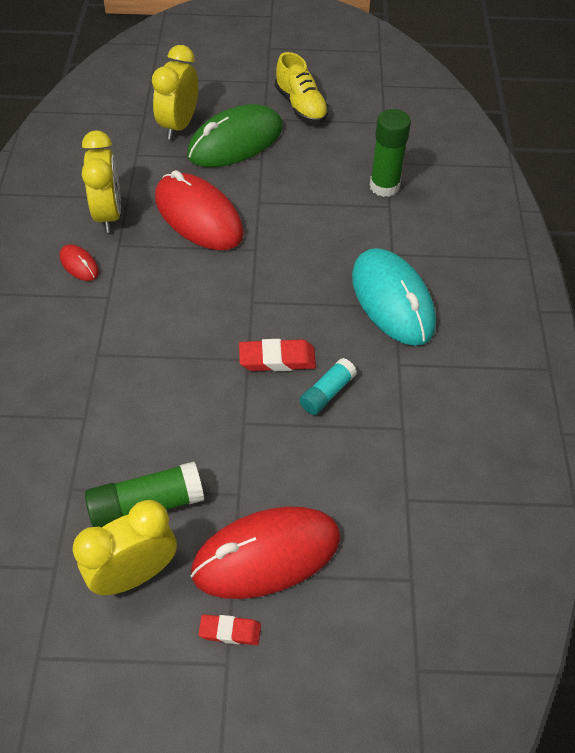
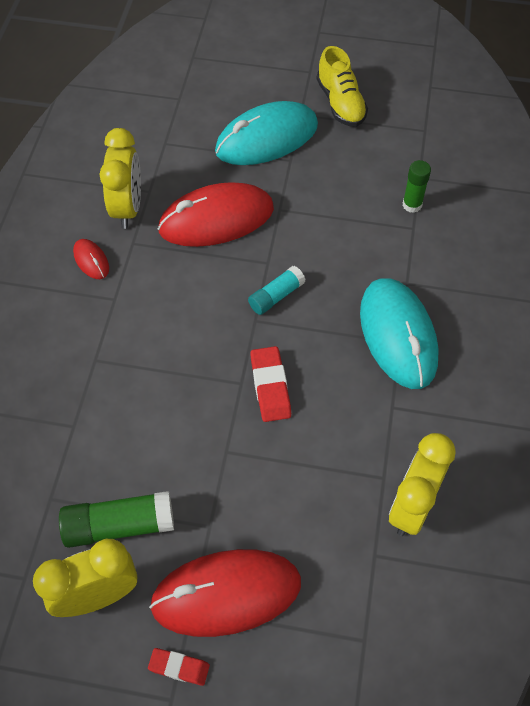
camera: 10 degrees right, 5 degrees up
yellow clock [152,45,198,140] -> yellow clock moved to [389,433,456,536]
red mouse [155,170,244,250] -> red mouse turned 75 degrees counterclockwise [158,182,274,247]
green mouse [187,104,283,167] -> turquoise mouse [215,101,318,165]
red eraser [239,339,316,371] -> red eraser turned 75 degrees clockwise [250,346,291,422]
turquoise glue stick [299,358,357,415] -> turquoise glue stick moved to [248,266,305,315]
green glue stick [370,109,411,197] -> green glue stick [403,160,431,213], size x0.63

